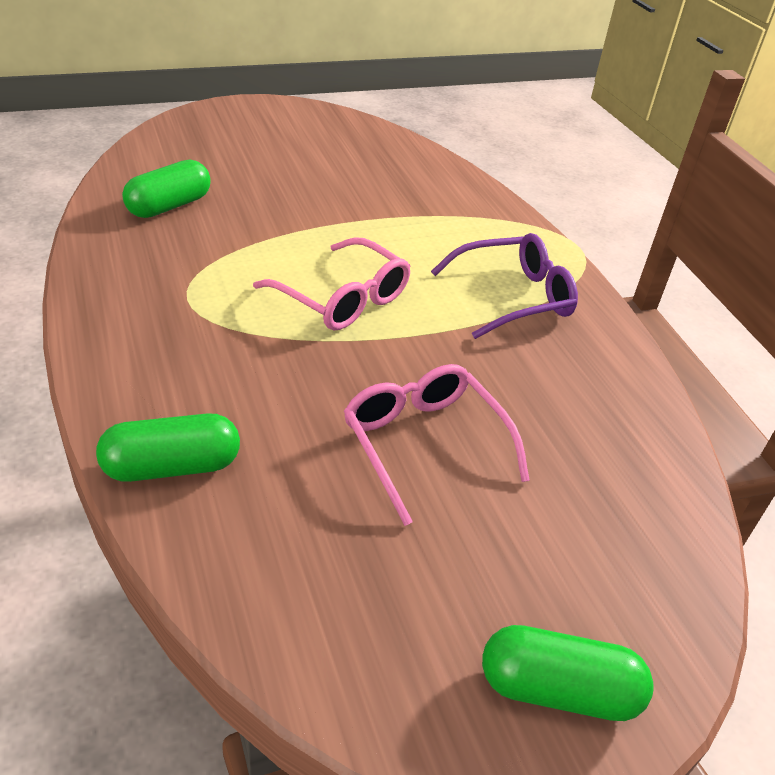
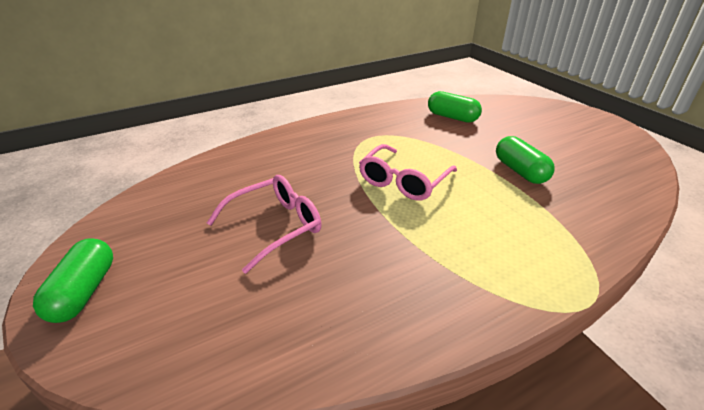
camera: 85 degrees right, 5 degrees down
green capsule [96,413,240,482] -> green capsule moved to [496,136,555,184]
purple glasses [431,233,578,339] -> none

